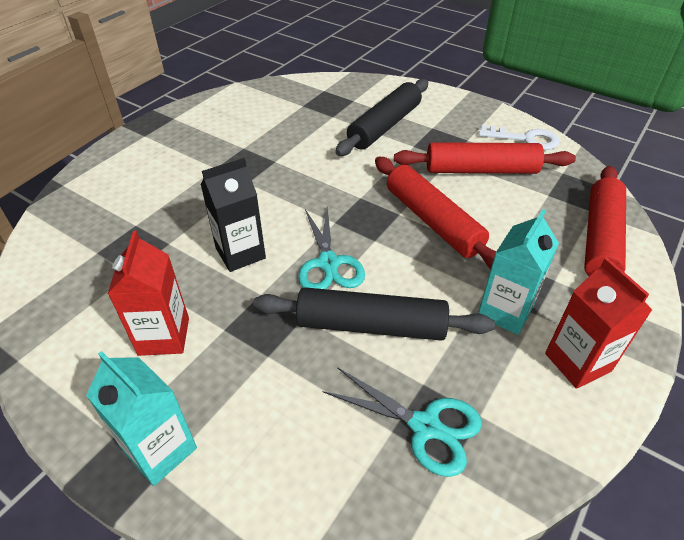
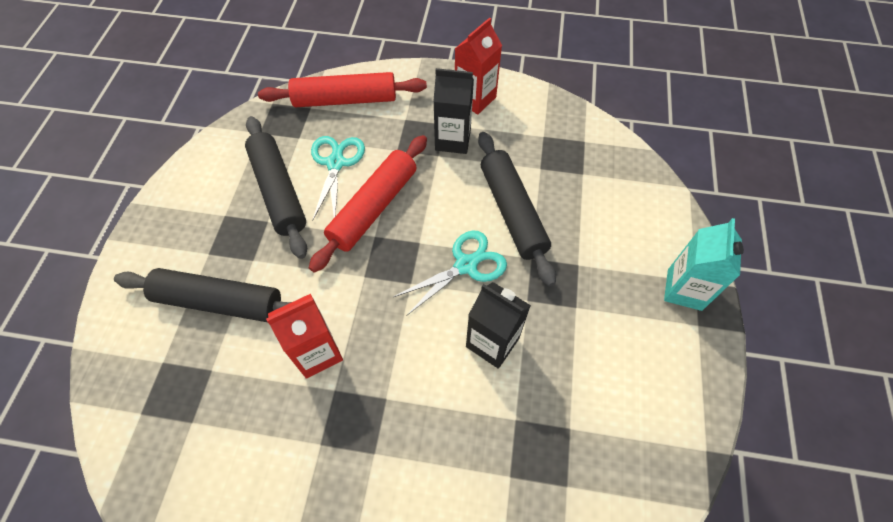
camera: 115 degrees left, 15 degrees up
red carton [108,231,189,356] -> red carton moved to [266,294,343,379]
turquoise scissors [323,367,482,477] -> turquoise scissors moved to [311,136,365,221]
red rolling pin [394,142,576,174] -> black rolling pin [245,116,307,259]
turquoise carton [478,209,559,335] -> black carton [433,68,474,154]
white key [479,125,560,150] -> none

